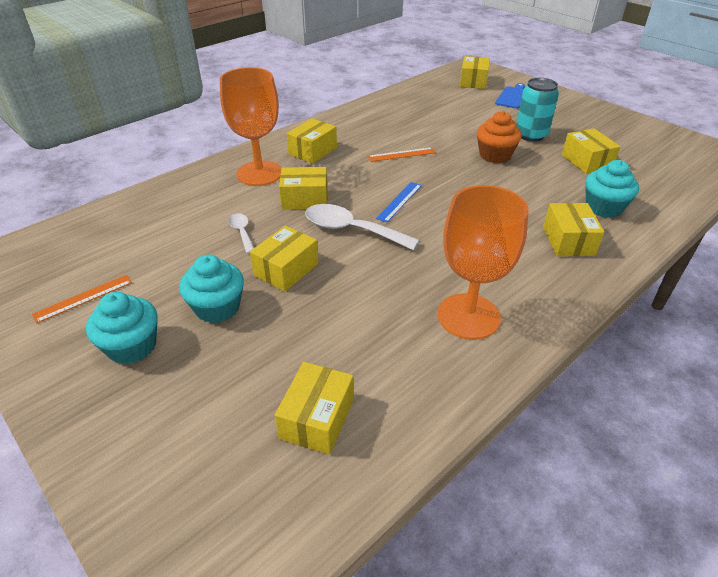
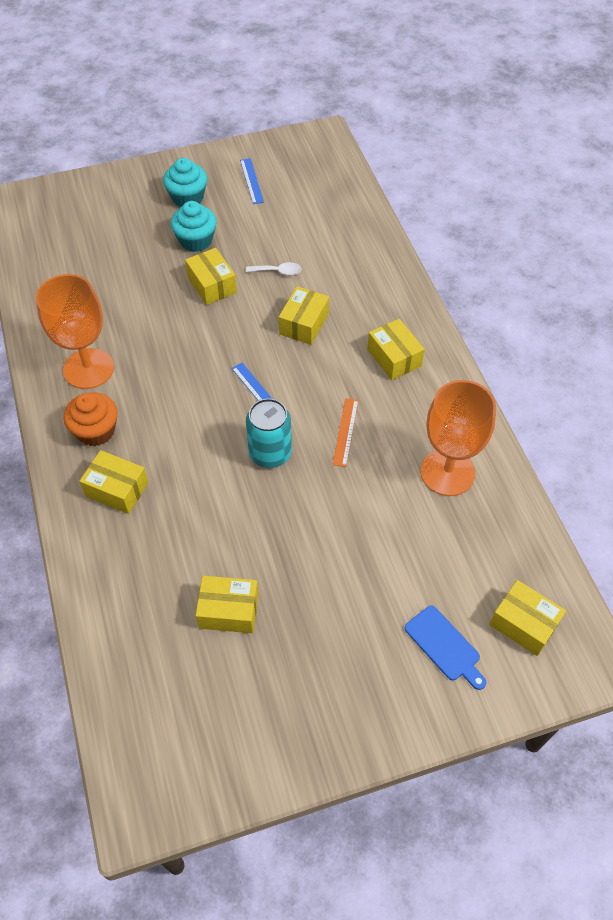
camera: 115 degrees right, 15 degrees up
orange ruler [32,275,132,323] -> blue ruler [240,158,264,204]
orange goblet [220,67,282,186] -> orange goblet moved to [421,380,496,496]
yellow box [275,362,354,455] -> none
white spoon [305,204,419,250] -> none
orange cupcake [477,111,522,163] -> orange cupcake moved to [64,392,118,446]
turquoise can [516,78,559,142] -> turquoise can moved to [246,398,292,468]
turquoise cupcake [585,160,639,218] -> none

